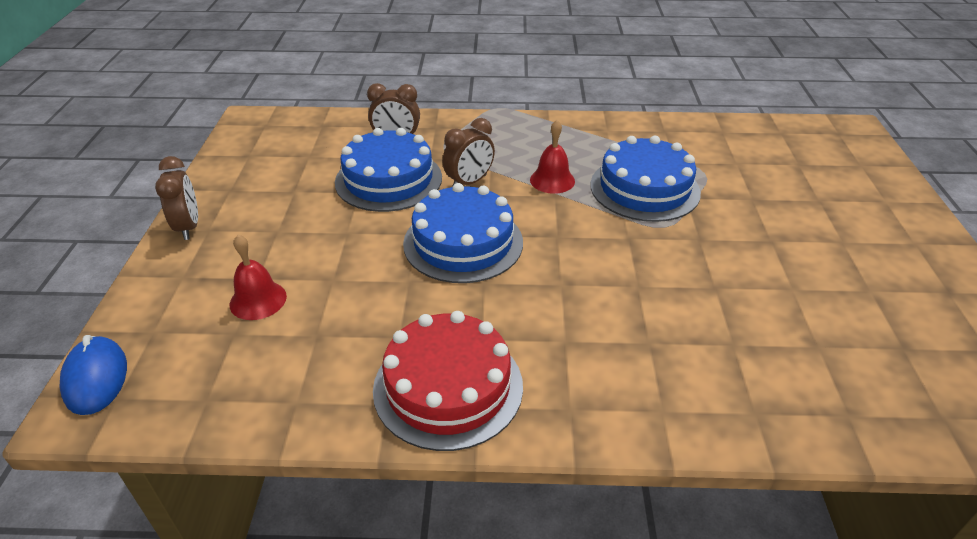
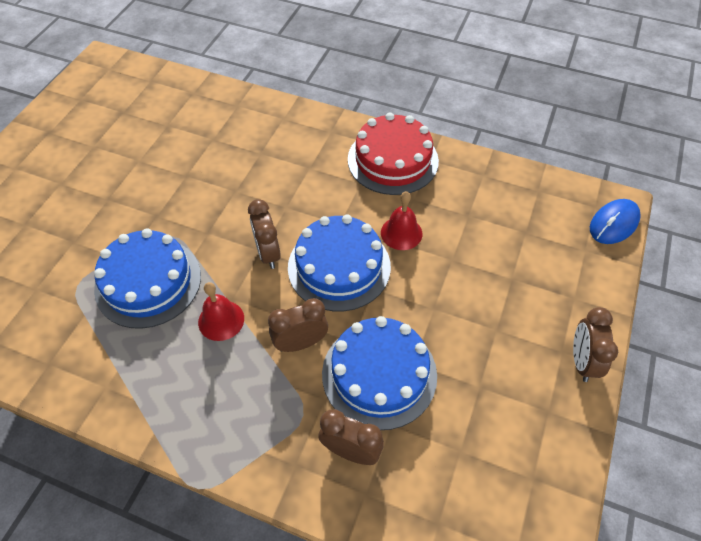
camera: 160 degrees left, 15 degrees up
blue mouse [59,335,127,415] -> blue mouse turned 45 degrees clockwise [590,199,641,244]
red bell [230,235,287,320] -> red bell moved to [381,191,422,250]
none -> brown clock [248,199,281,269]

